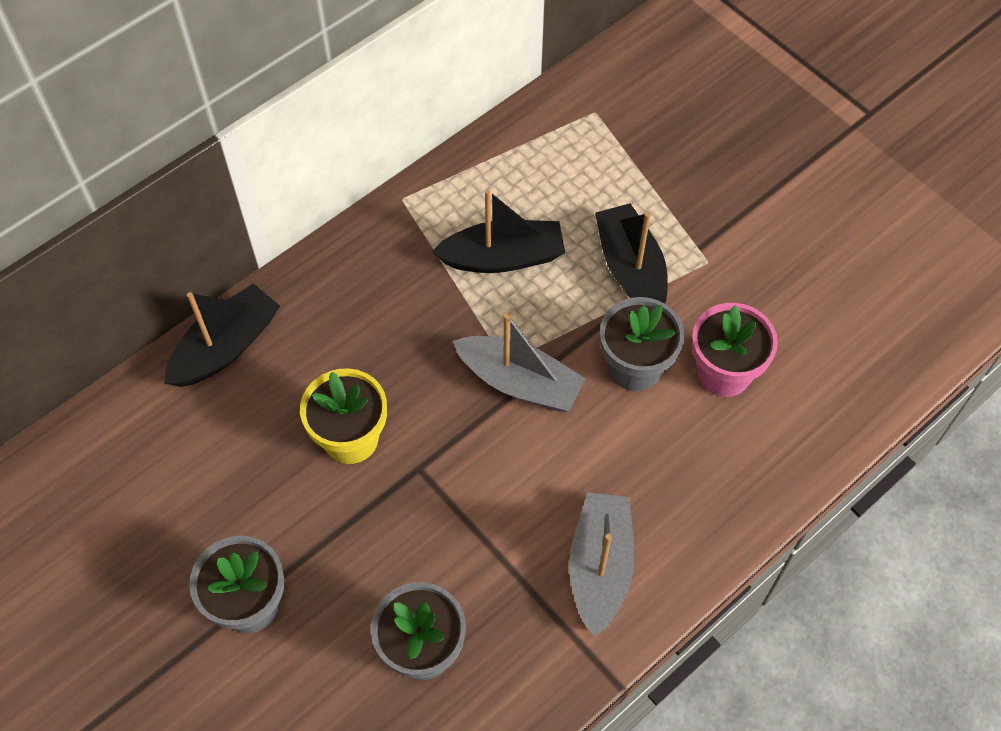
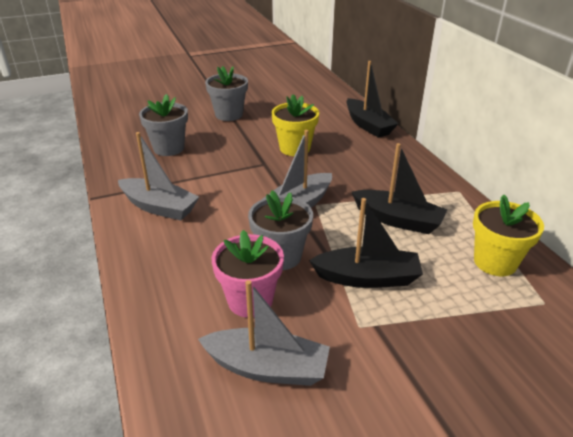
camera: 110 degrees right, 25 degrees down
black boat [432,189,565,273] -> black boat turned 75 degrees counterclockwise [352,143,447,234]
none -> grey boat [198,280,330,386]
none -> yellow flower pot [473,194,544,276]

